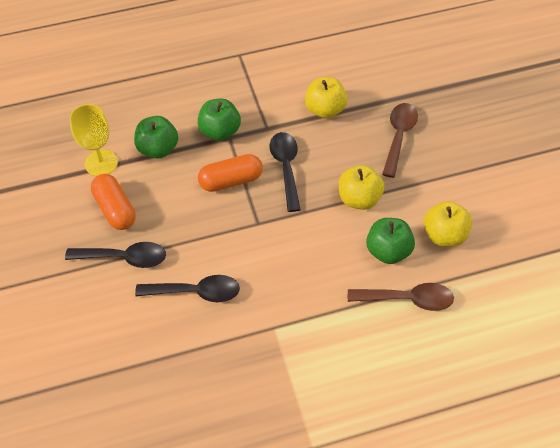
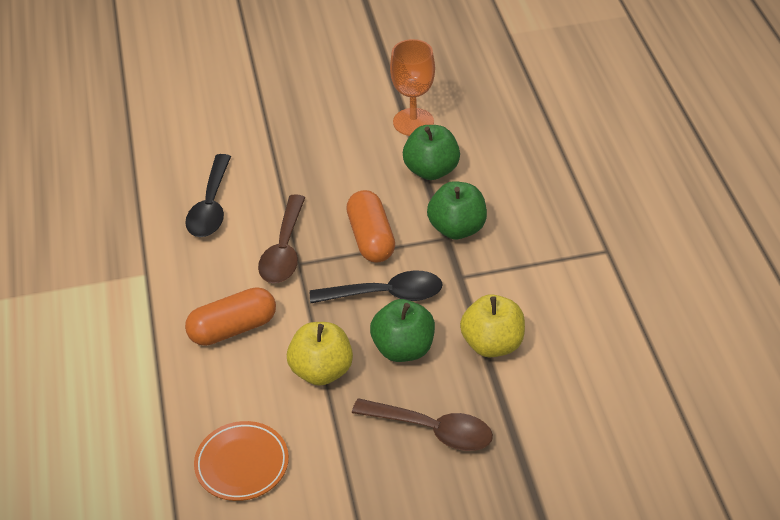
camera: 95 degrees right, 10 degrees down
black spoon [65,242,166,268] -> none
yellow goblet [69,104,118,176] -> orange goblet [390,39,435,136]
orange capsule [91,174,136,230] -> orange capsule moved to [185,287,276,346]
brown spoon [348,283,454,311] -> brown spoon moved to [258,194,306,283]
green apple [366,218,415,264] -> green apple moved to [370,299,435,362]
yellow apple [424,201,472,247] -> orange plate [194,421,289,501]

